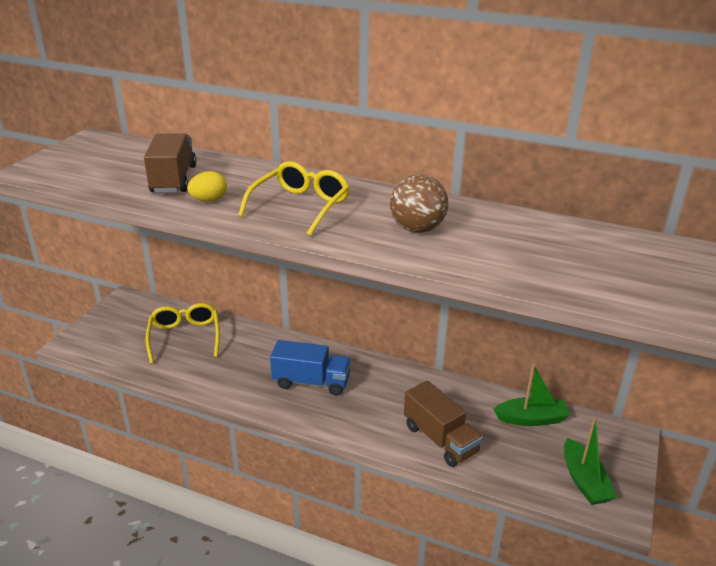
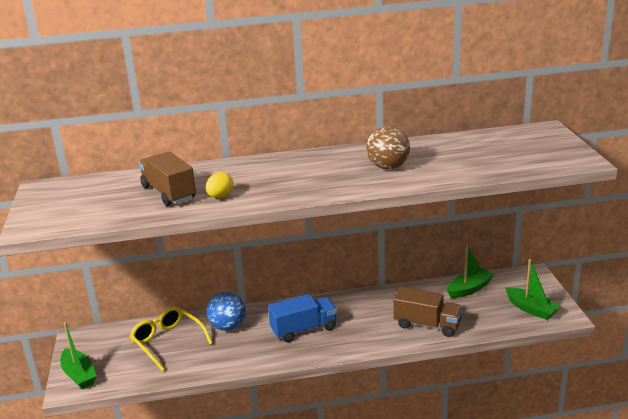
camera: 30 degrees left, 5 degrees down
yellow glasses [238,161,350,236] -> none
none -> green boat [60,322,97,389]
none -> blue ball [207,292,246,331]

